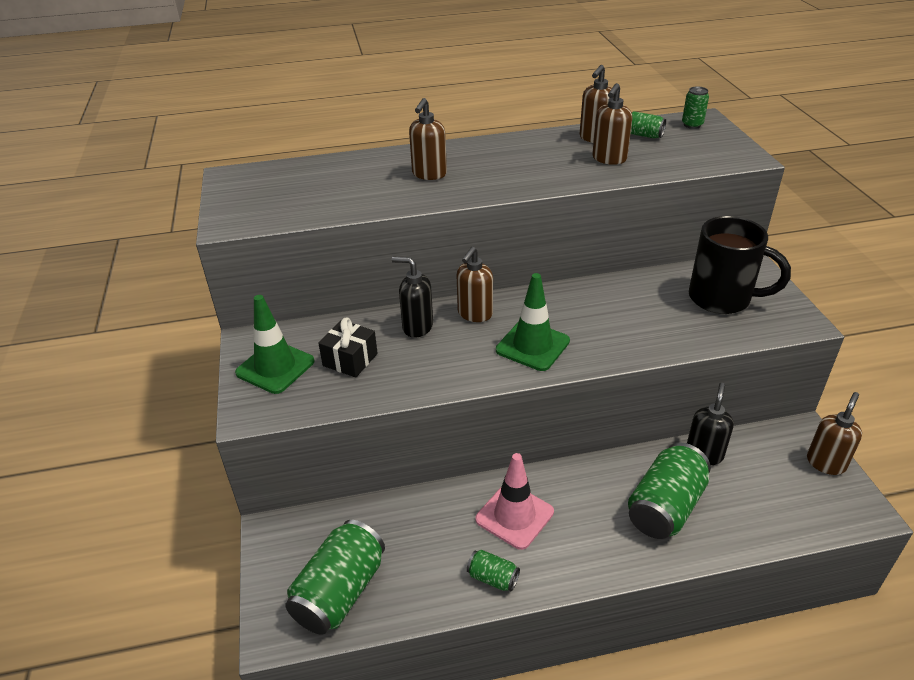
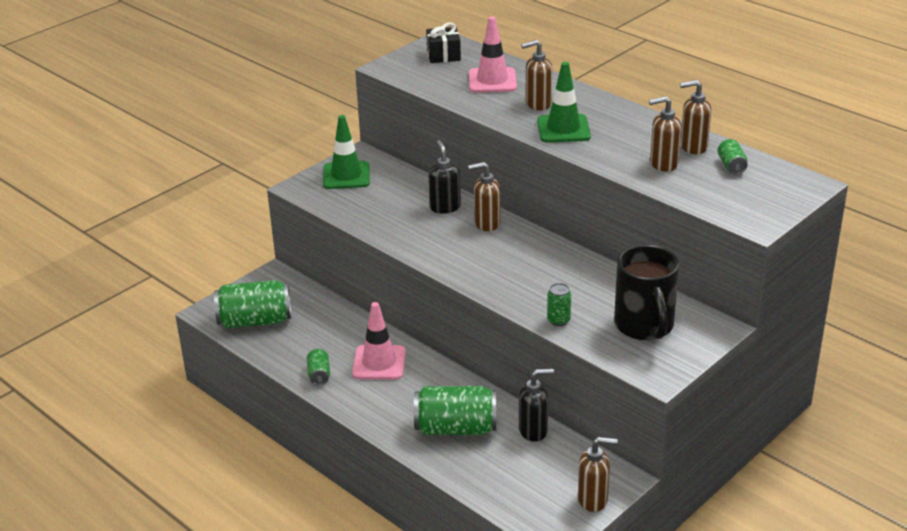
camera: 55 degrees right, 5 degrees down
black gift [318,318,378,378] -> black gift moved to [426,23,461,63]
green traffic cone [496,273,570,371] -> green traffic cone moved to [537,62,591,143]
green can [682,86,709,129] -> green can moved to [547,283,571,326]
none -> pink traffic cone [469,17,517,93]

